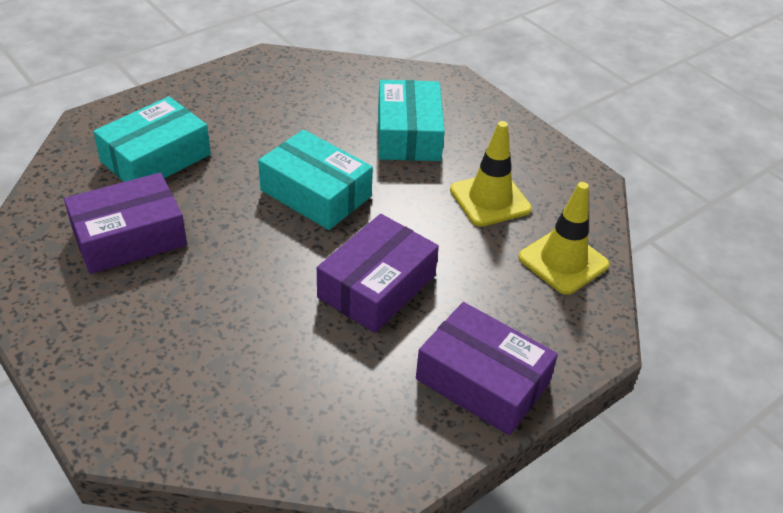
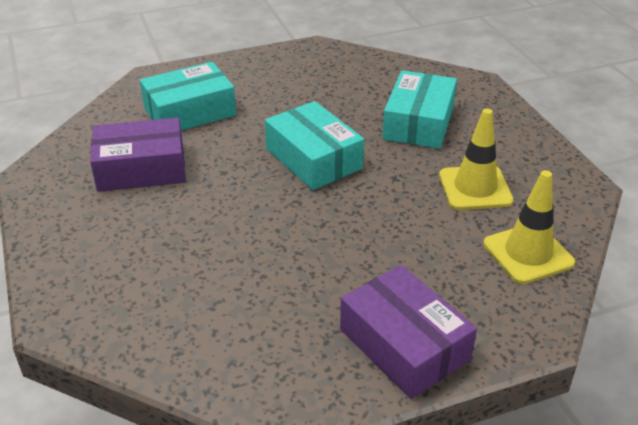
camera: 20 degrees right, 5 degrees down
purple box [317,214,439,333] -> none

